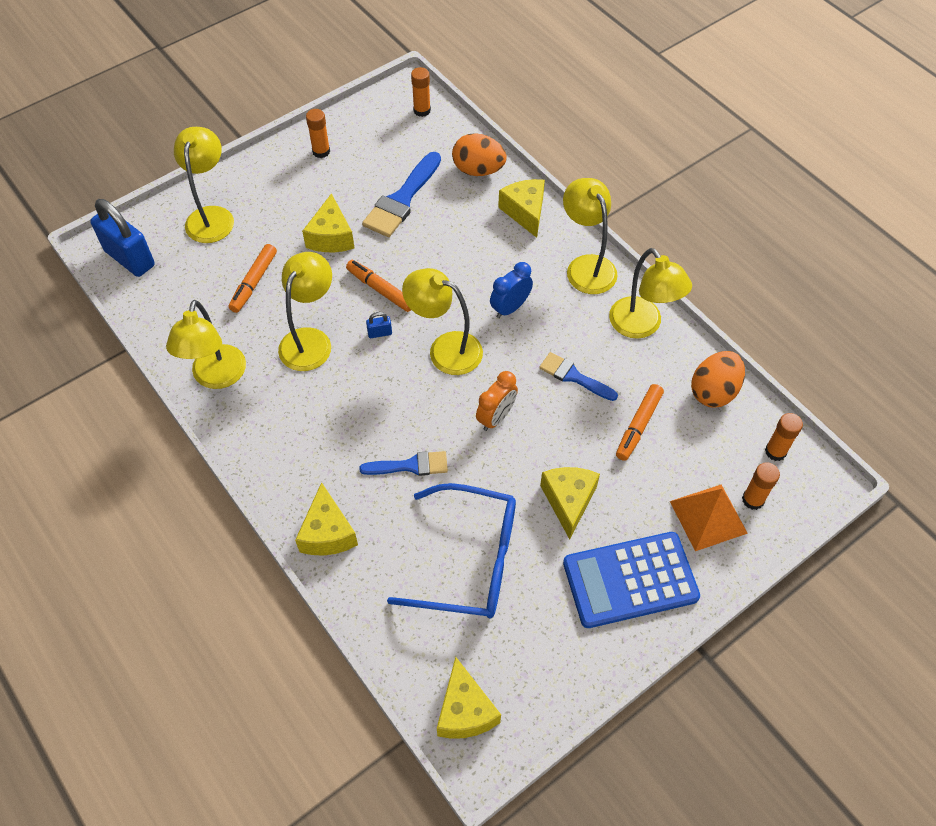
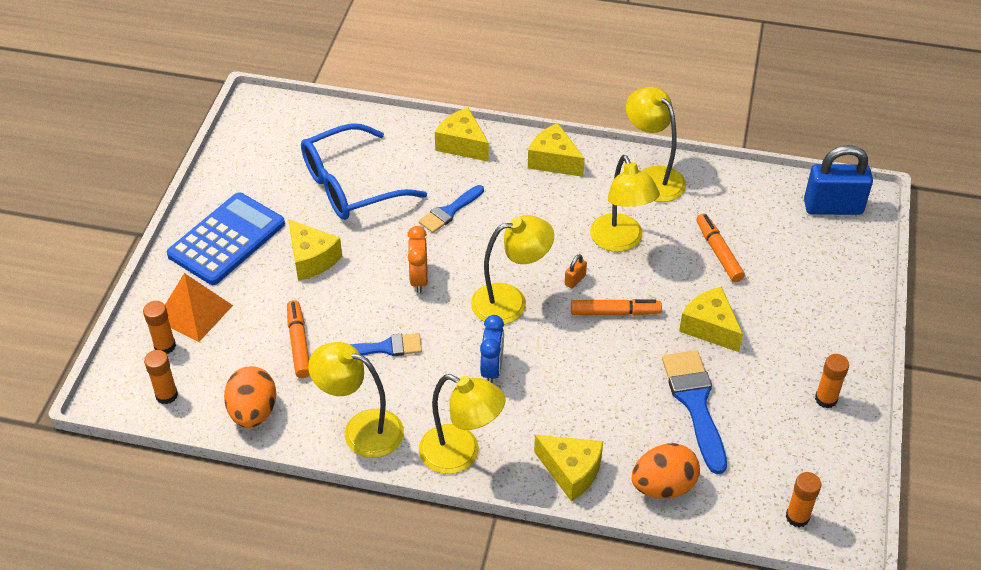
camera: 140 degrees right, 10 degrees down
yellow lamp [174,127,234,243] -> none
blue padlock [366,312,392,338] -> orange padlock [565,254,587,289]
yellow cheese [437,657,501,739] -> yellow cheese moved to [528,123,585,177]

